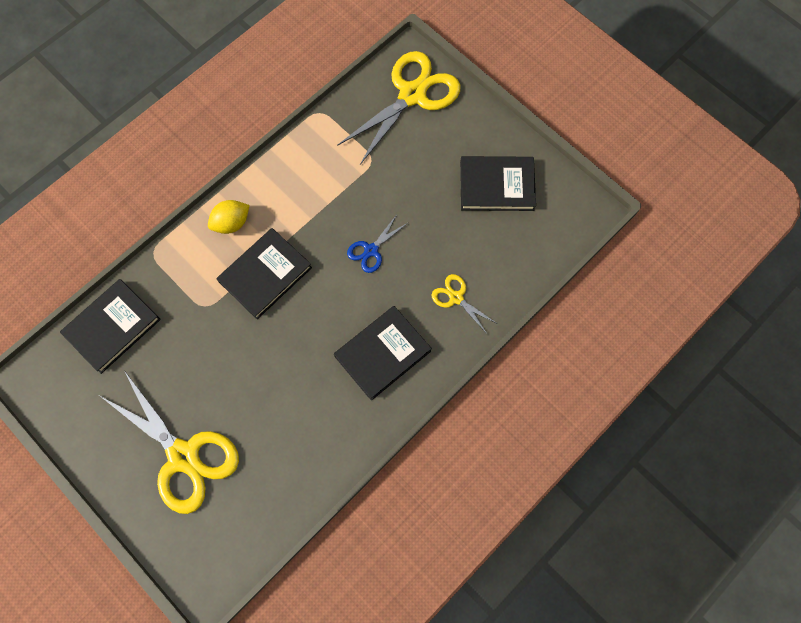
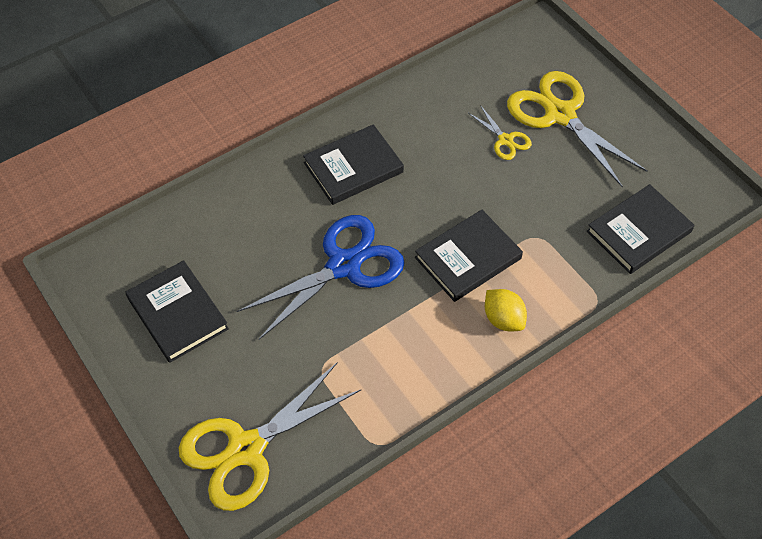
camera: 170 degrees left, 15 degrees down
yellow lemon [208,200,250,234] -> yellow lemon turned 75 degrees clockwise [485,289,527,331]
blue scissors [347,216,407,273] -> blue scissors [237,215,405,340], size x2.13
yellow scissors [432,274,496,334] -> yellow scissors moved to [468,105,532,160]
black book [460,156,536,211] -> black book turned 45 degrees clockwise [125,260,229,363]

